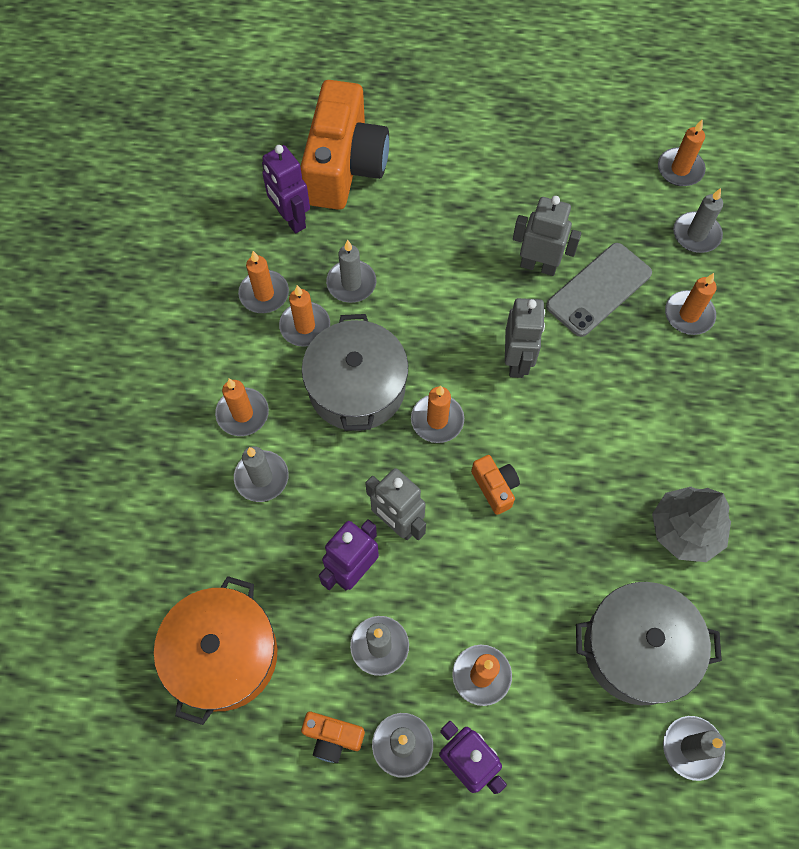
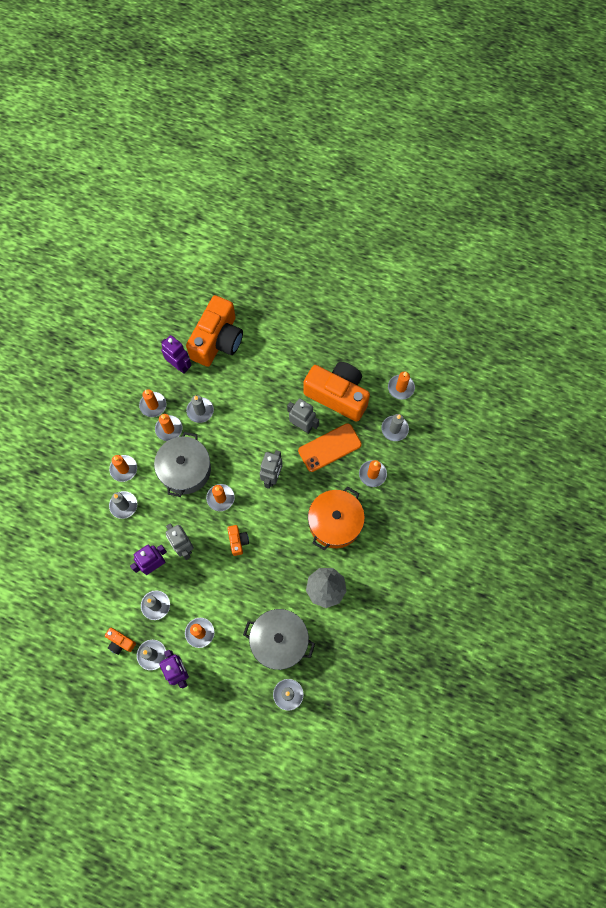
camera: 15 degrees right, 5 degrees up
orange pot [154,576,277,725] -> orange pot moved to [308,487,365,550]
purple robot [262,145,310,234] -> purple robot turned 150 degrees clockwise [161,335,192,374]
grey phone [546,243,652,337] -> orange phone [298,423,362,472]
none -> orange camera [304,362,370,422]

